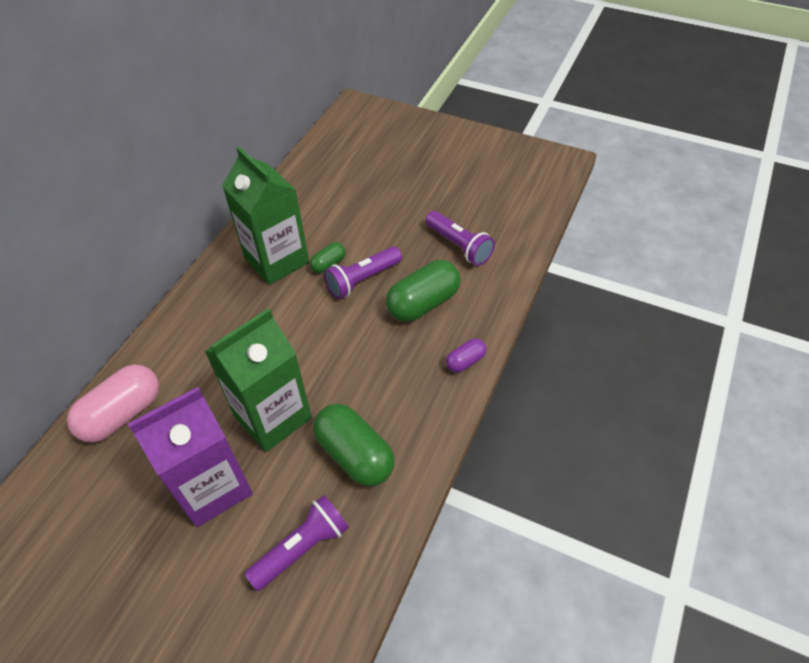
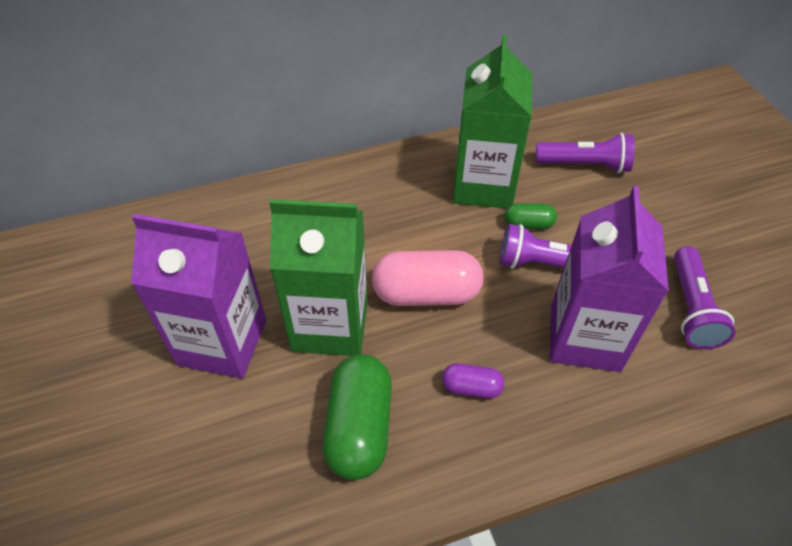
camera: 45 degrees right, 0 degrees up
pink capsule [67,365,159,443] -> pink capsule moved to [372,250,483,306]
purple flashlight [245,495,349,591] -> purple flashlight moved to [536,132,635,173]
green capsule [386,260,460,322] -> purple carton [550,186,669,372]
purple capsule [446,338,486,373] -> purple capsule moved to [442,363,505,399]

